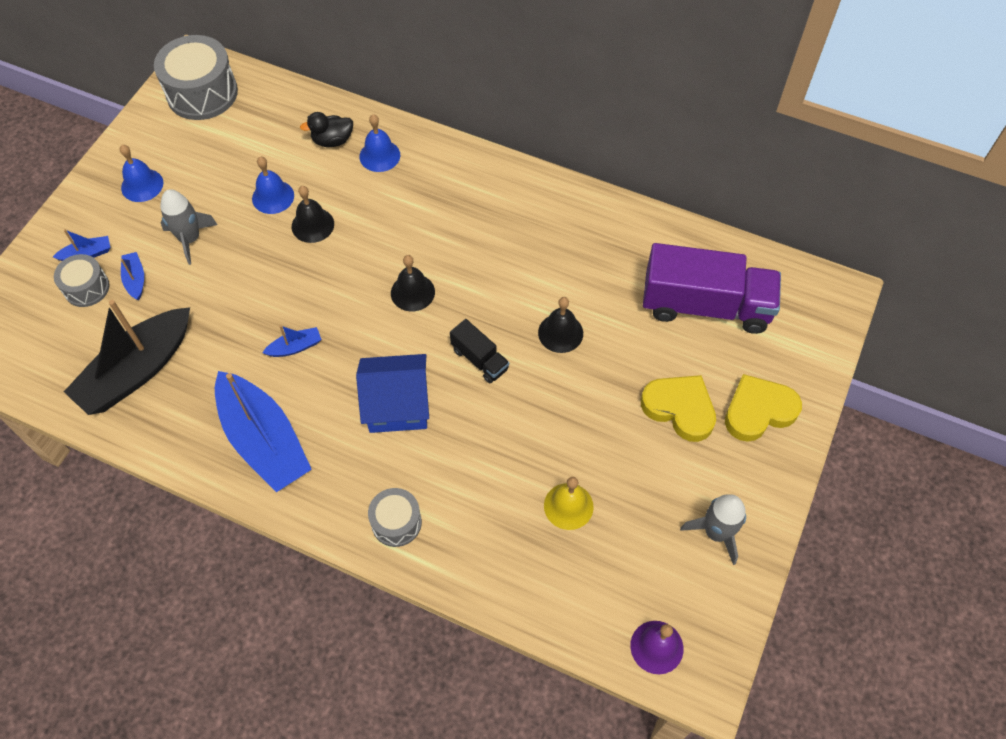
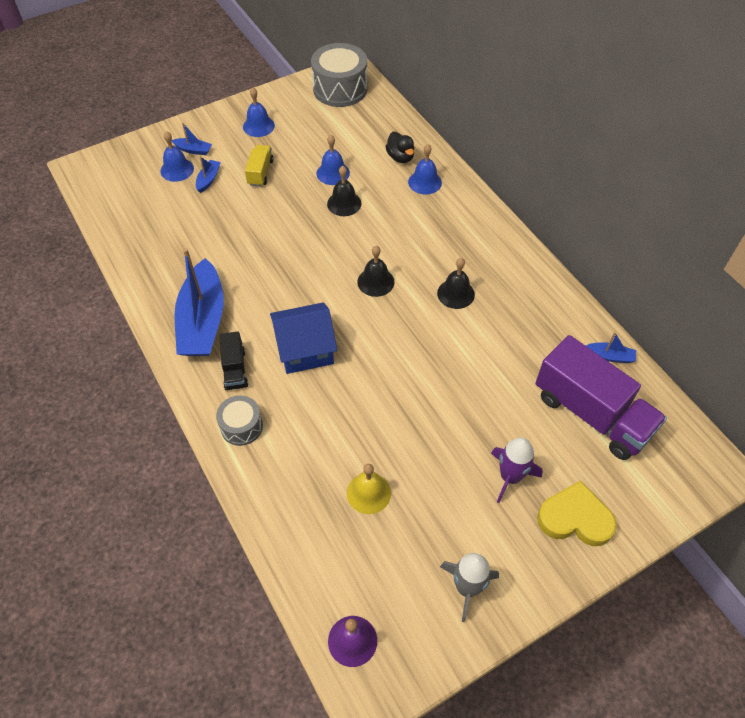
camera: 35 degrees right, 5 degrees down
grey drum [54,254,110,307] -> blue bell [160,131,194,182]
black boat [64,300,190,415] -> none
grey rocket [160,189,218,265] -> yellow truck [245,145,274,187]
blue boat [262,325,322,357] -> blue boat moved to [586,332,636,363]
black duck [300,112,353,147] -> black duck turned 135 degrees counterclockwise [385,131,414,163]
blue house [356,354,429,433] -> blue house turned 45 degrees counterclockwise [270,302,337,374]
black truck [450,319,509,383] -> black truck moved to [219,332,248,390]
black bell [538,297,583,353] -> black bell moved to [437,258,475,309]
yellow heart [641,375,716,442] -> purple rocket [491,438,543,503]

